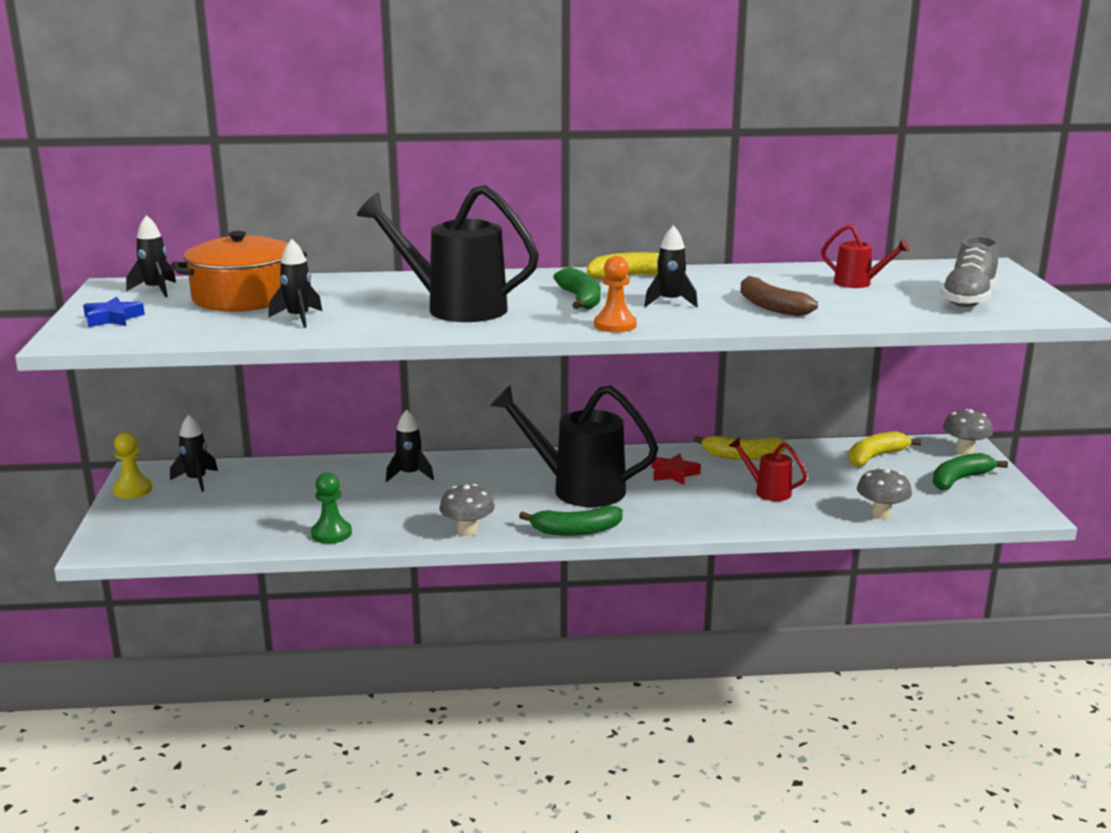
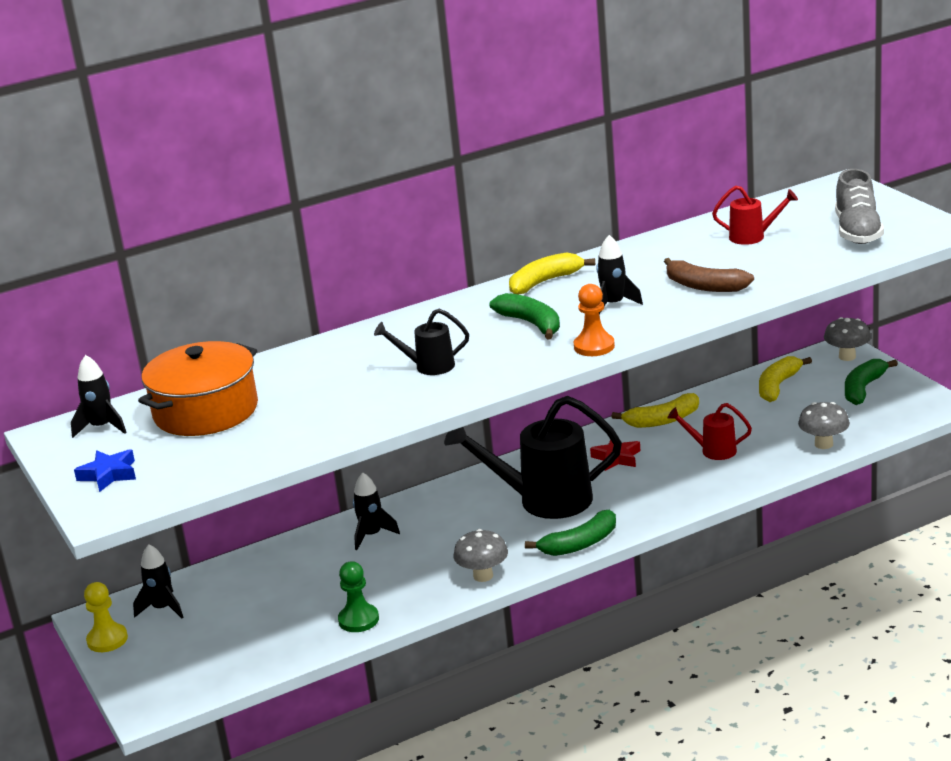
camera: 20 degrees left, 5 degrees up
black rocket [268,239,322,328] -> none
black watering can [357,185,539,322] -> black watering can [374,309,469,375], size x0.49

